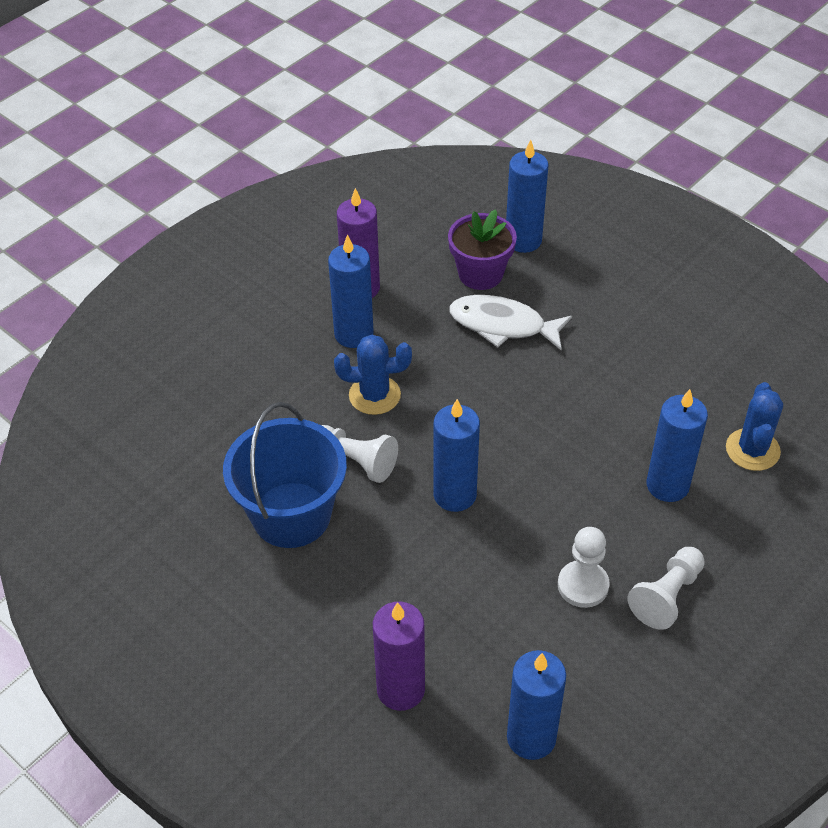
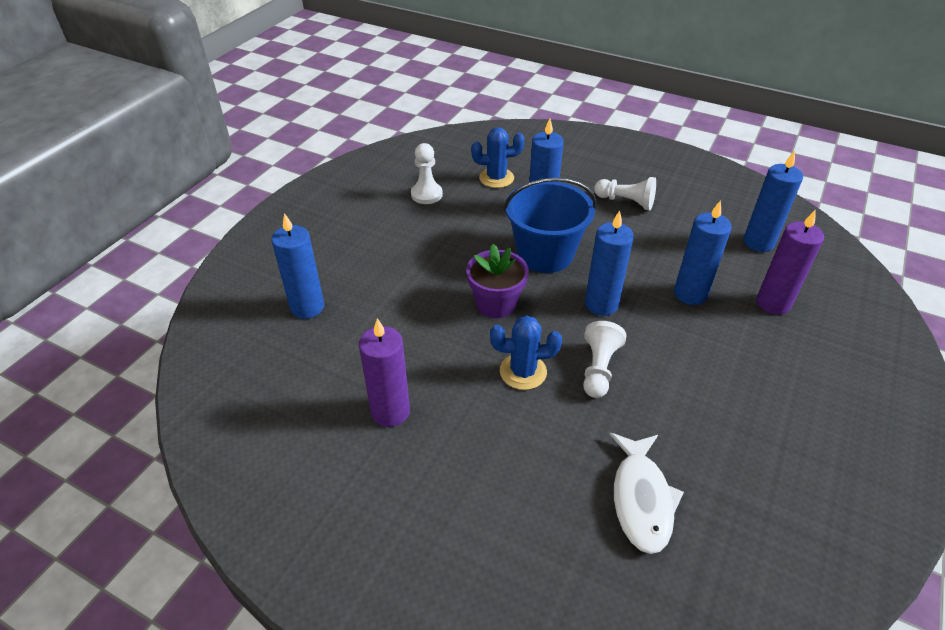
camera: 105 degrees left, 5 degrees down
blue bucket [223,402,347,548] -> blue bucket moved to [504,178,597,273]
blue candle [328,234,374,348] -> blue candle moved to [674,200,732,305]
blue cactus [334,335,412,415] -> blue cactus turned 75 degrees counterclockwise [490,315,562,390]
purple flower pot [448,209,517,290] -> purple flower pot moved to [466,244,529,318]
white fish [449,295,572,350] -> white fish moved to [610,433,684,554]
white pawn [558,527,609,608] -> white pawn moved to [411,143,443,204]

